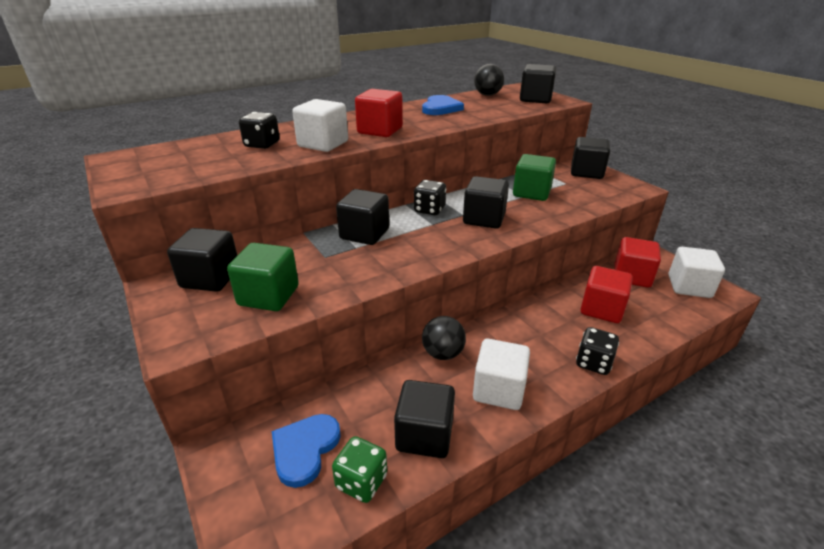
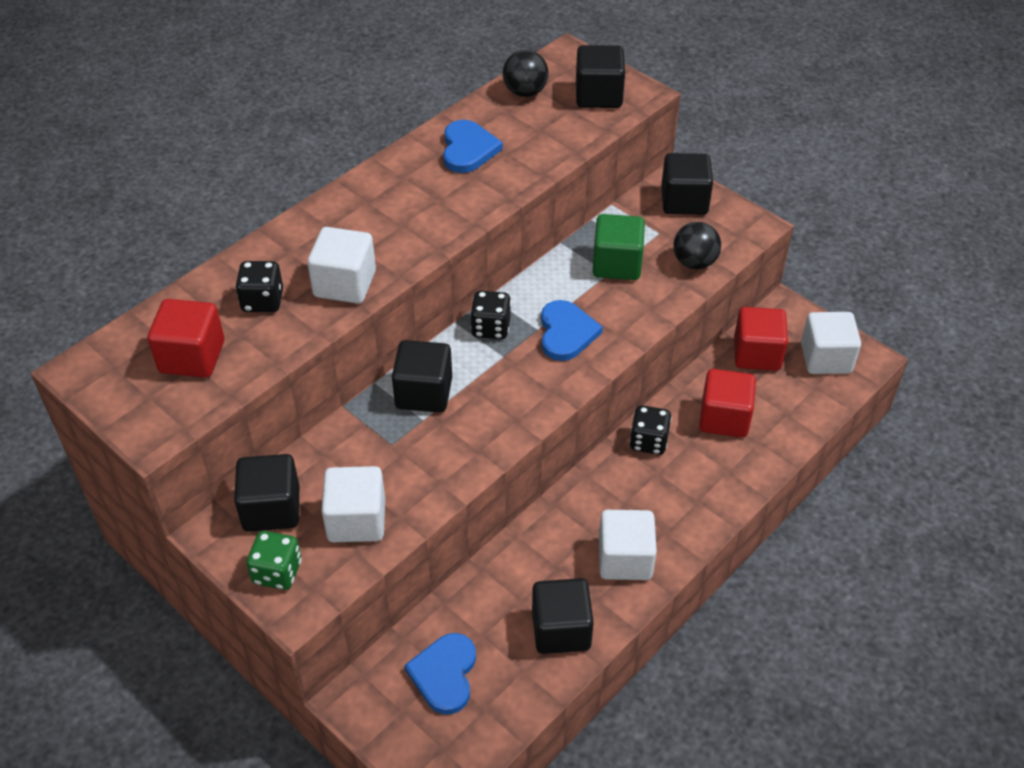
camera: 15 degrees left, 15 degrees up
green cube [227,243,299,311] -> white cube [321,466,385,542]
green dice [332,436,387,503] -> green dice moved to [246,531,302,590]
red cube [355,89,403,137] -> red cube moved to [148,299,224,378]
black ball [422,316,466,360] -> black ball moved to [673,222,721,269]
black cube [463,176,509,229] -> blue heart [541,300,603,361]
black dice [576,327,619,375] -> black dice moved to [630,405,672,455]

